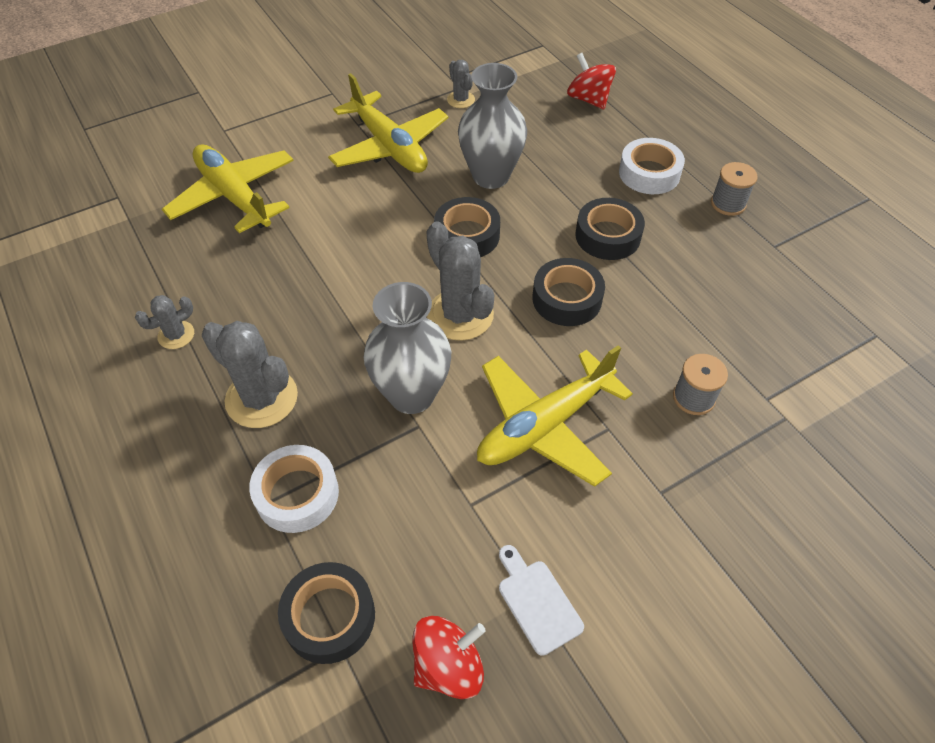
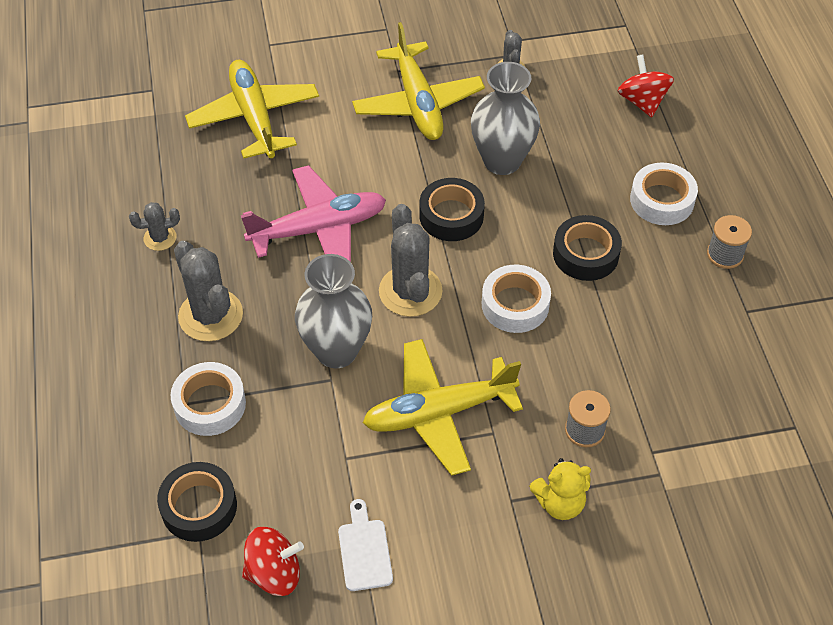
camera: 20 degrees right, 0 degrees up
black tape [532,258,605,326] -> white tape [482,265,551,333]
none -> pink plane [241,165,386,262]
none -> yellow teddy bear [529,458,591,520]

